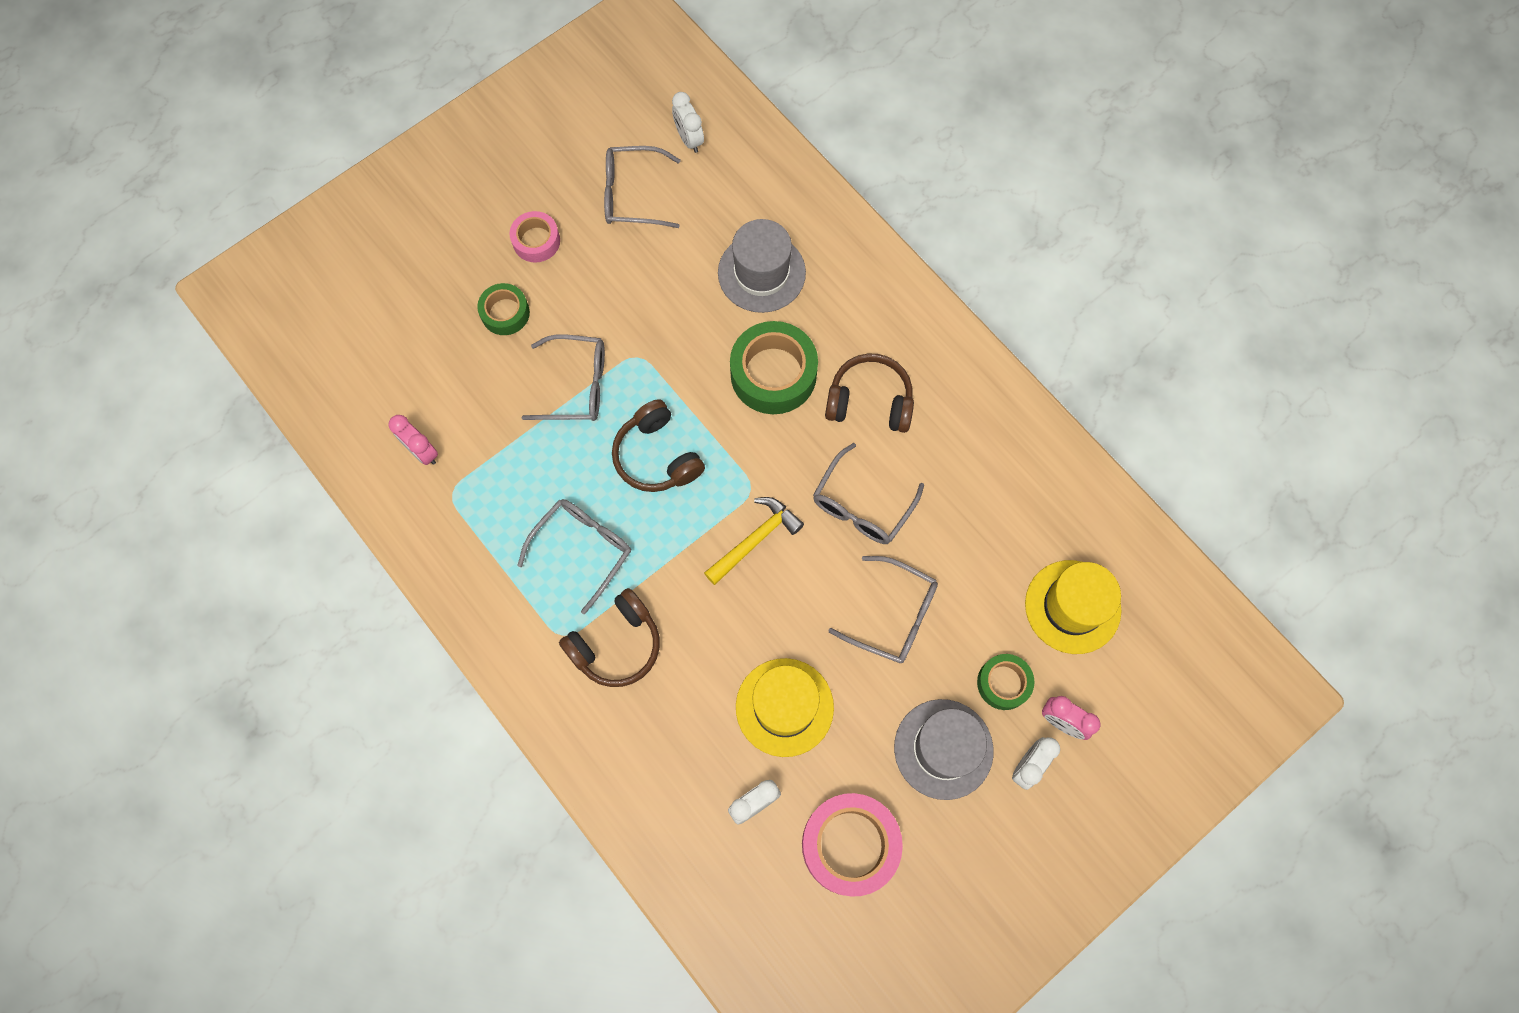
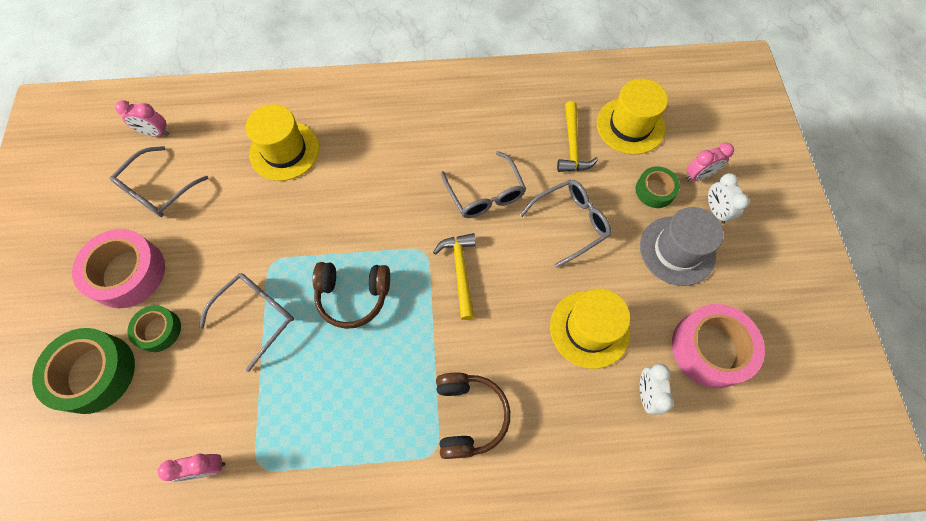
camera: 55 degrees left, 5 degrees down
pink tape [510,211,560,262] -> pink tape [72,229,165,308], size x1.76
grey glasses [517,499,631,614] -> none
white clock [672,92,704,153] -> pink clock [115,100,169,137]
grey hat [718,219,806,313] -> yellow hat [246,104,319,181]
green tape [730,321,818,414] -> green tape moved to [32,328,135,414]
brown headphones [825,353,914,433] -> none
none -> yellow hammer [557,101,598,172]

